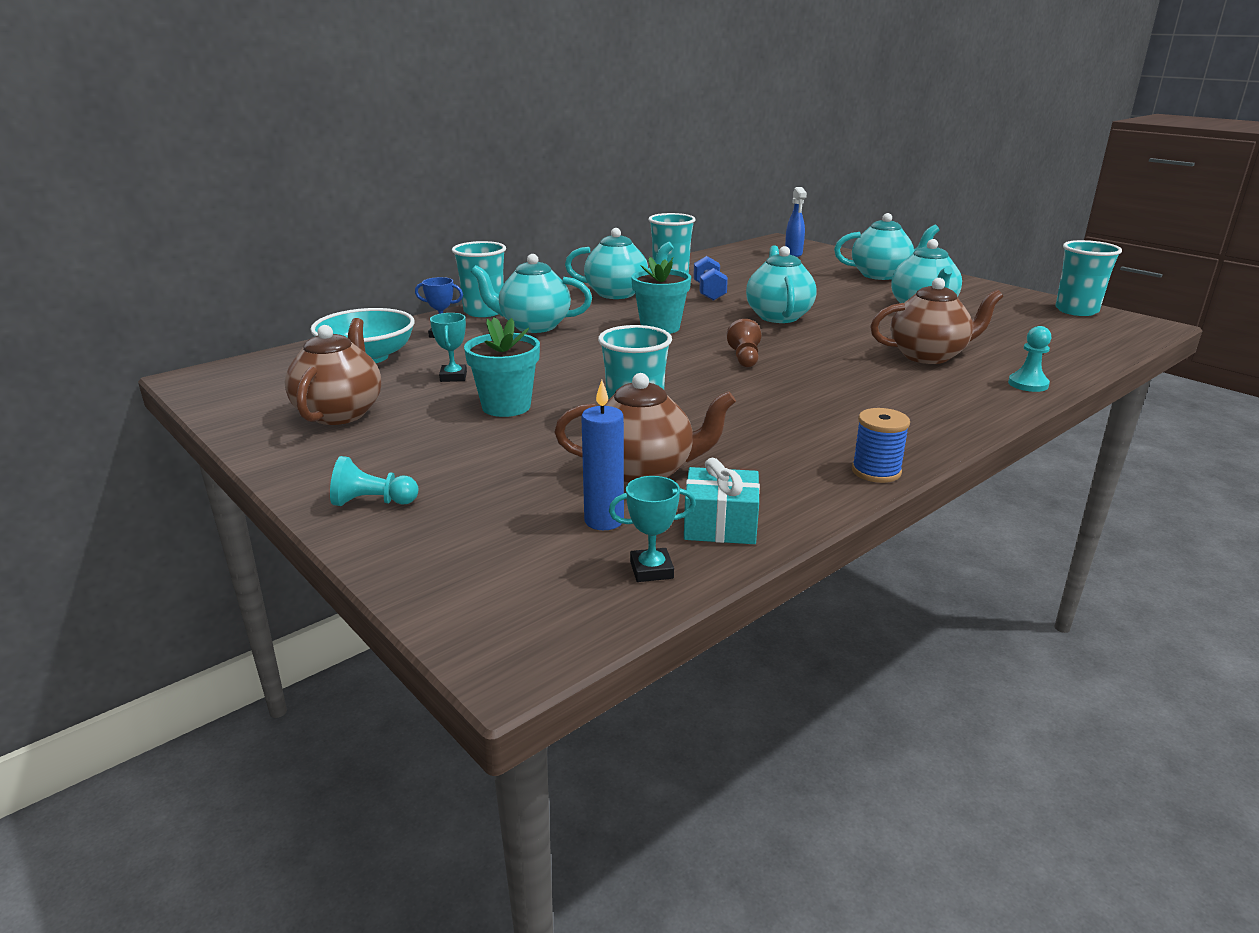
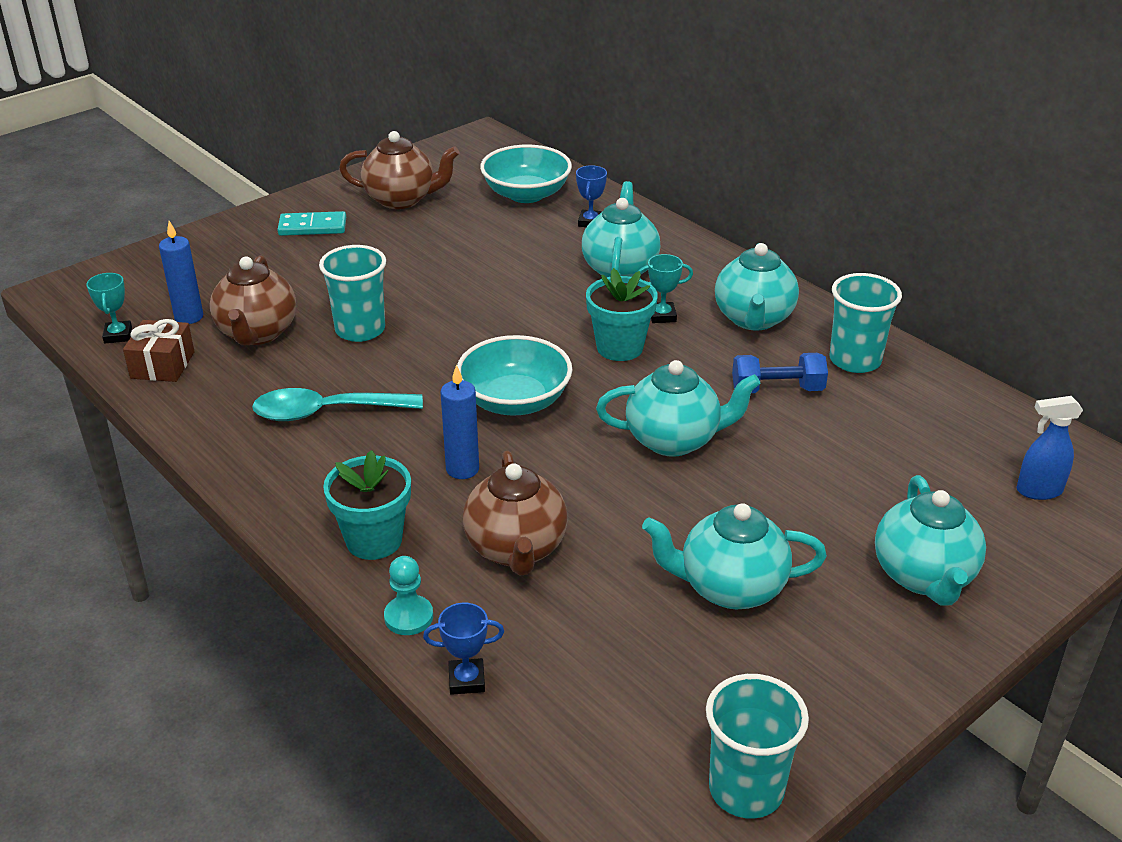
camera: 90 degrees right, 10 degrees up
turquoise pawn [330,456,418,506] -> none
turquoise trophy [430,313,467,382] -> turquoise trophy moved to [639,254,693,323]
turquoise cup [452,241,506,317] -> none
turquoise flower pot [464,317,540,417] -> turquoise flower pot moved to [323,450,411,560]
turquoise gift [684,458,760,544] -> brown gift [123,319,195,382]
brown pawn [726,319,761,367] -> turquoise bowl [457,335,572,416]
blue spool [852,408,910,483] -> none
none -> turquoise spoon [252,388,423,421]
none -> turquoise domino [277,211,346,236]
none -> blue trophy [423,603,504,695]
none -> blue candle [441,365,479,479]

